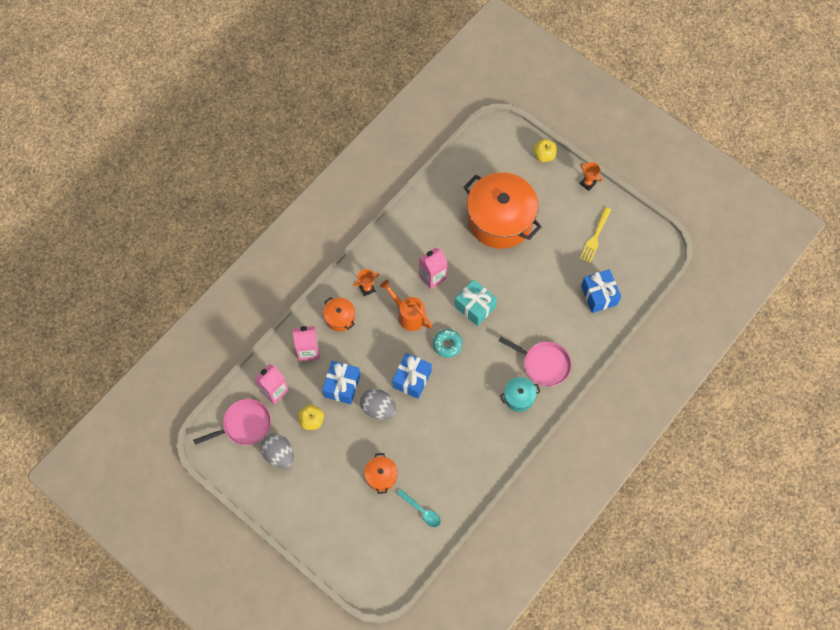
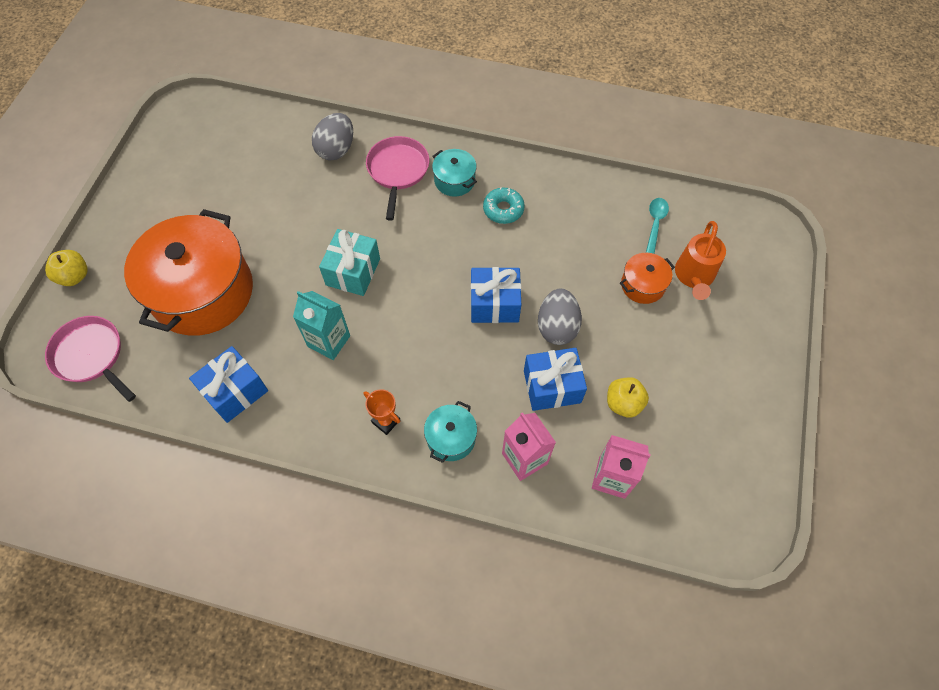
camera: 115 degrees left, 5 degrees down
pink pan [193,399,271,445] -> pink pan moved to [45,316,136,402]
grey egg [261,434,294,468] -> grey egg moved to [312,113,353,160]
orange pot [323,297,355,331] -> turquoise pot [424,401,477,463]
orange watering can [380,280,432,331] -> orange watering can moved to [675,221,726,300]
pink carton [419,248,448,289] -> turquoise carton [293,291,350,360]
turquoise donut [433,329,462,358] -> turquoise donut moved to [483,187,525,224]
orange trophy [580,162,602,191] -> none
yellow fork [580,207,611,263] -> none
blue gift [581,269,621,313] -> blue gift moved to [189,346,268,423]

